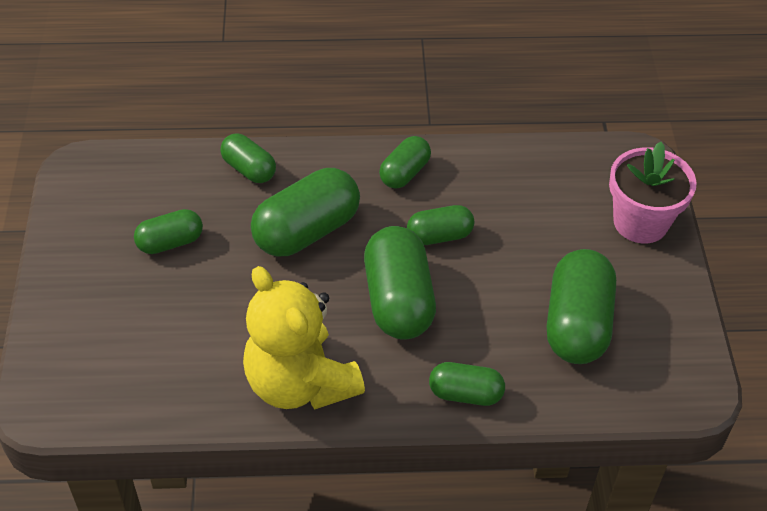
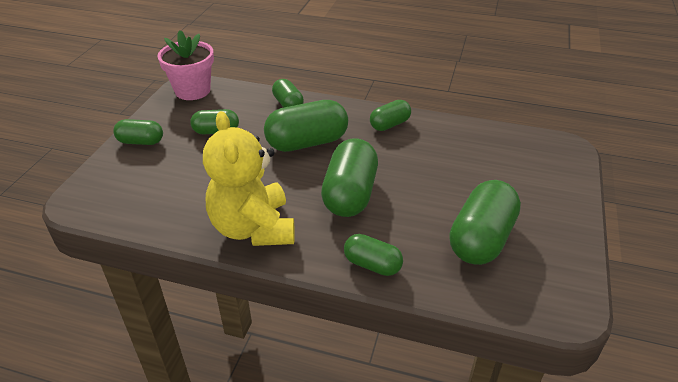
camera: 20 degrees right, 10 degrees down
green capsule [407,205,475,245] -> green capsule moved to [113,119,163,145]
pink flower pot [609,142,697,244] -> pink flower pot moved to [157,30,214,100]

